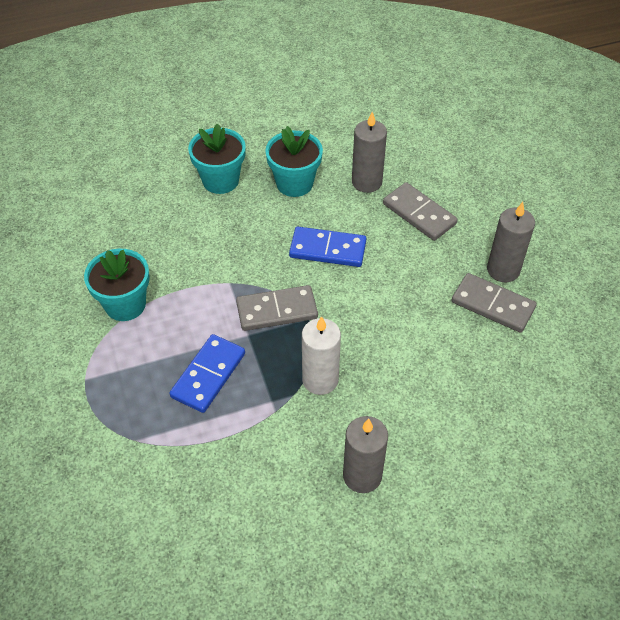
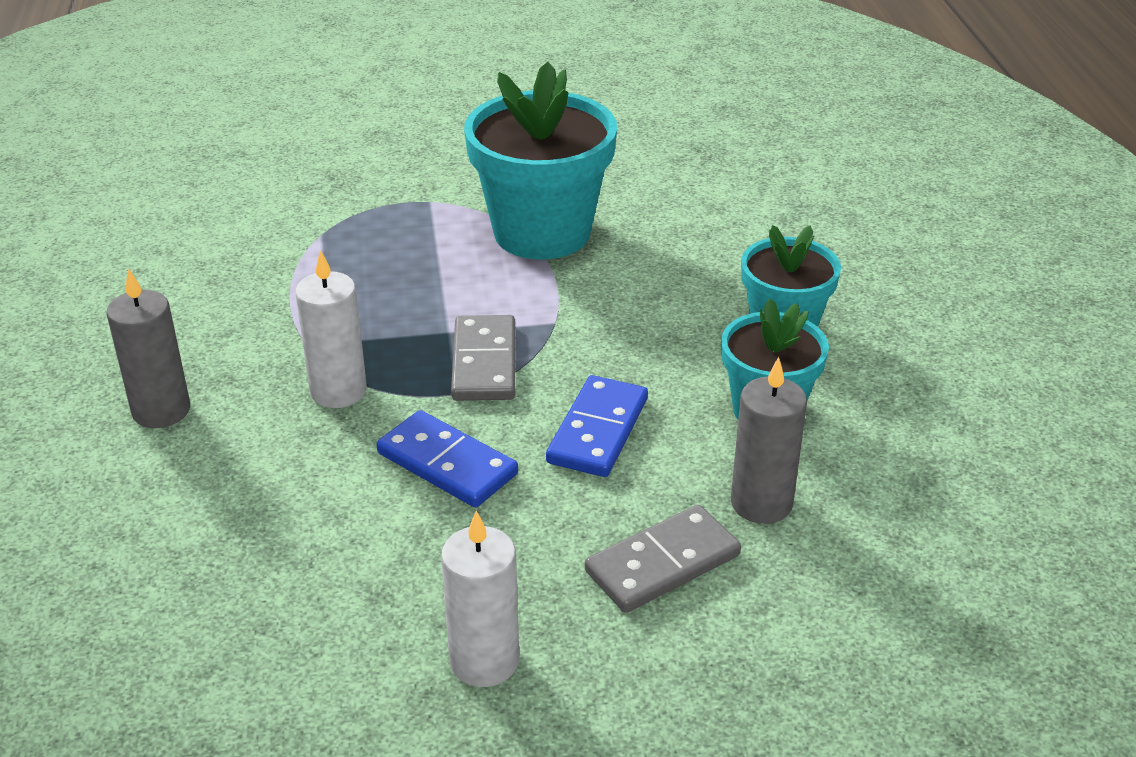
camera: 100 degrees right, 15 degrees down
turquoise flower pot [84,249,150,321] -> turquoise flower pot [464,62,617,260], size x1.66
blue domino [169,334,245,413] -> blue domino moved to [377,410,518,508]
grey domino [451,273,537,333] -> none
grey candle [487,202,535,282] -> white candle [441,511,519,687]

